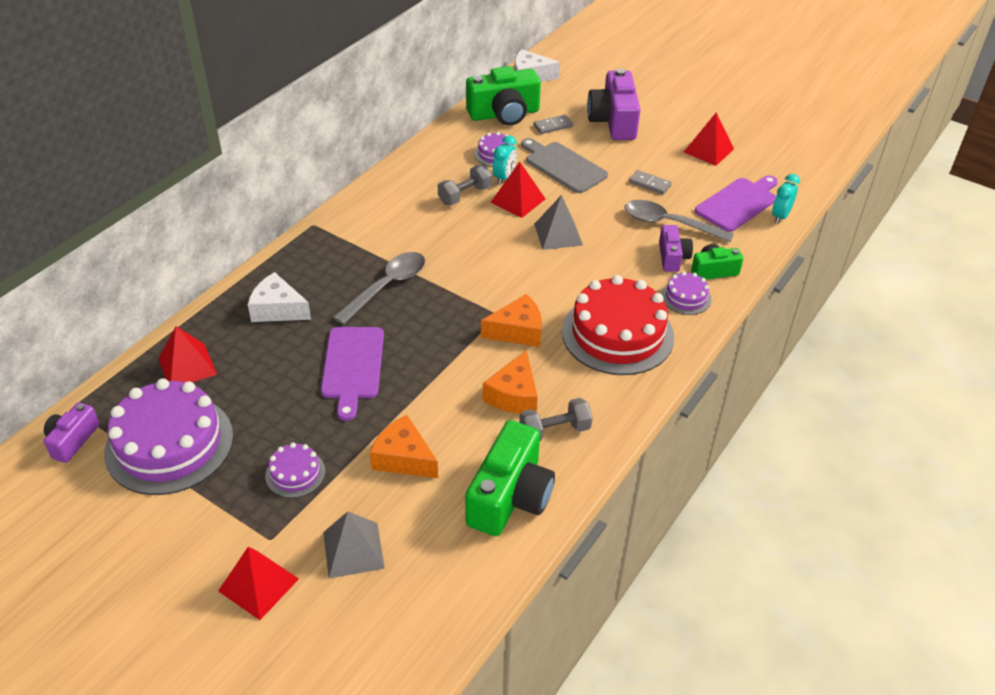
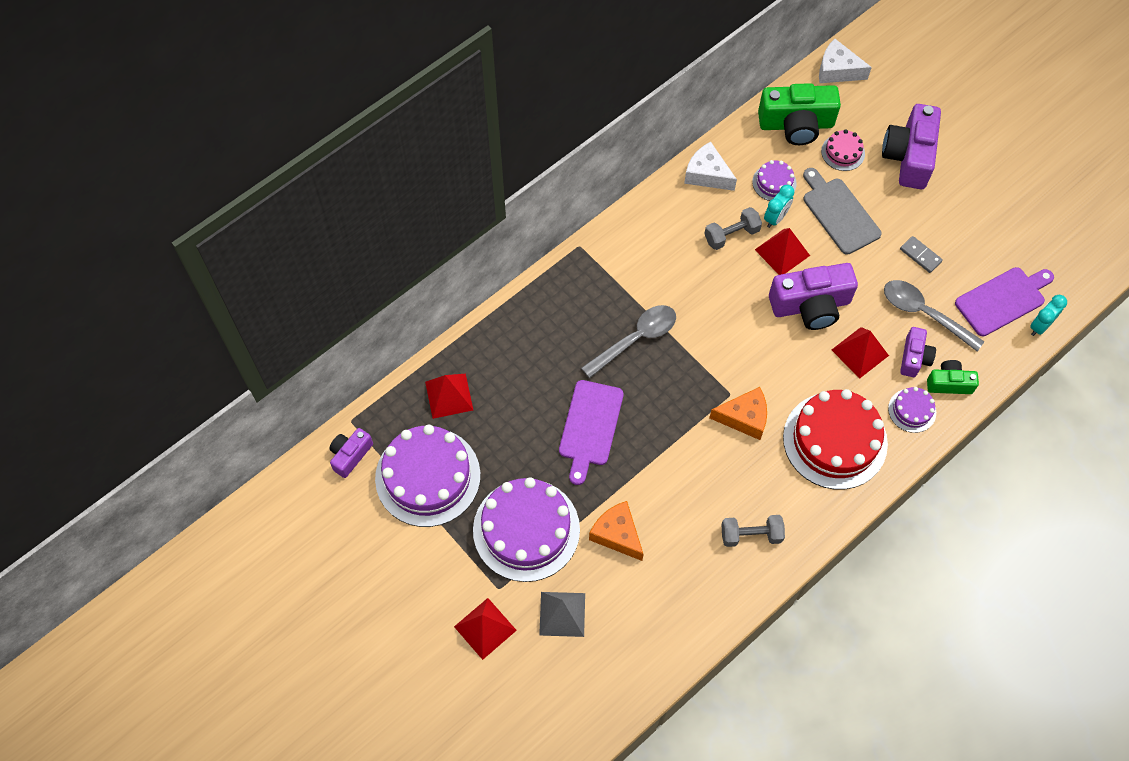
camera: 15 degrees right, 20 degrees up
white cheese [248,272,311,322] -> white cheese moved to [684,142,737,191]
purple cake [265,442,325,498] -> purple cake [473,477,580,582], size x2.16
green camera [465,420,555,536] -> none
orange cheese [483,350,538,414] -> none
grey domino [533,115,573,134] -> pink cake [821,129,865,171]
grey pyramid [534,195,583,250] -> purple camera [769,263,858,330]
red pyramid [684,112,734,166] -> red pyramid moved to [832,327,889,379]

